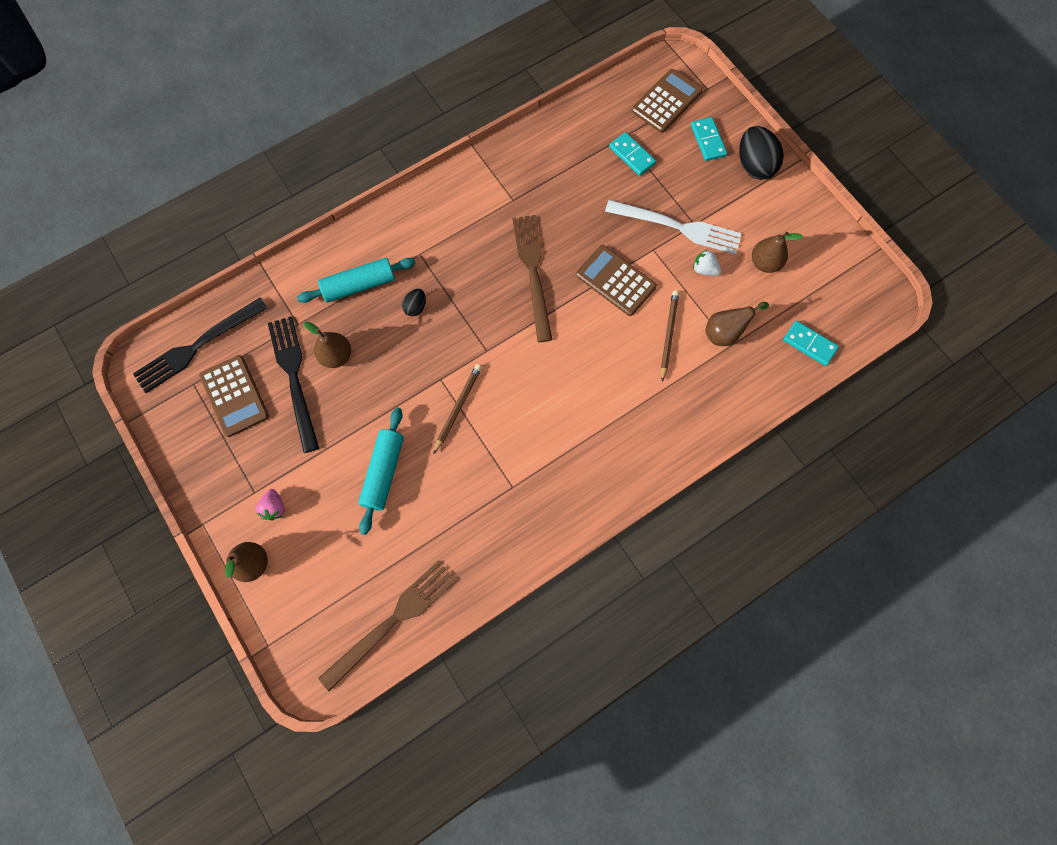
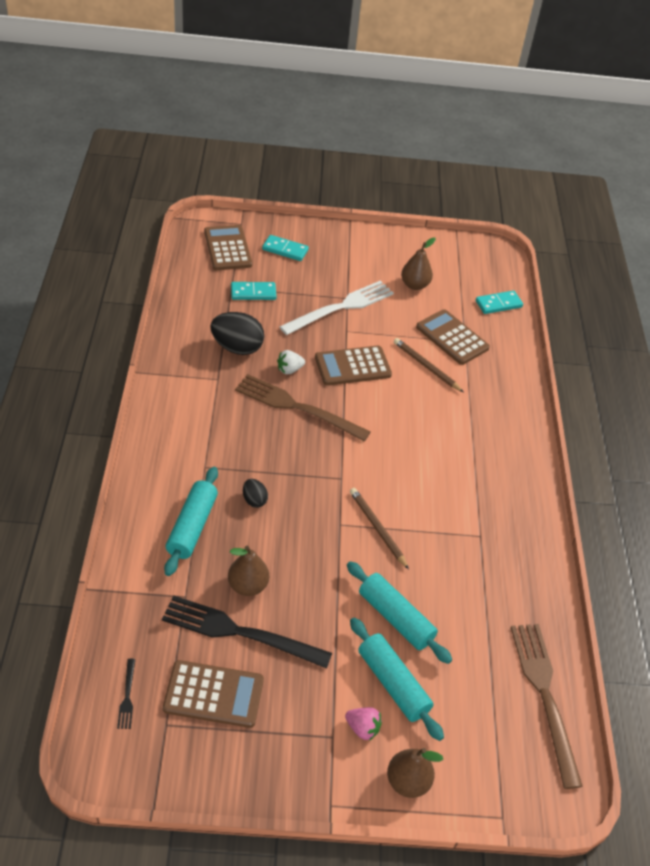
camera: 60 degrees left, 25 degrees down
black fork [133,297,268,393] -> black fork [117,659,135,729], size x0.41
white strawberry [693,249,721,276] -> white strawberry moved to [277,350,305,374]
brown pear [706,302,769,346] -> brown calculator [416,309,490,365]
black egg [739,126,784,180] -> black egg moved to [210,312,264,355]
none -> turquoise rolling pin [350,617,444,741]

